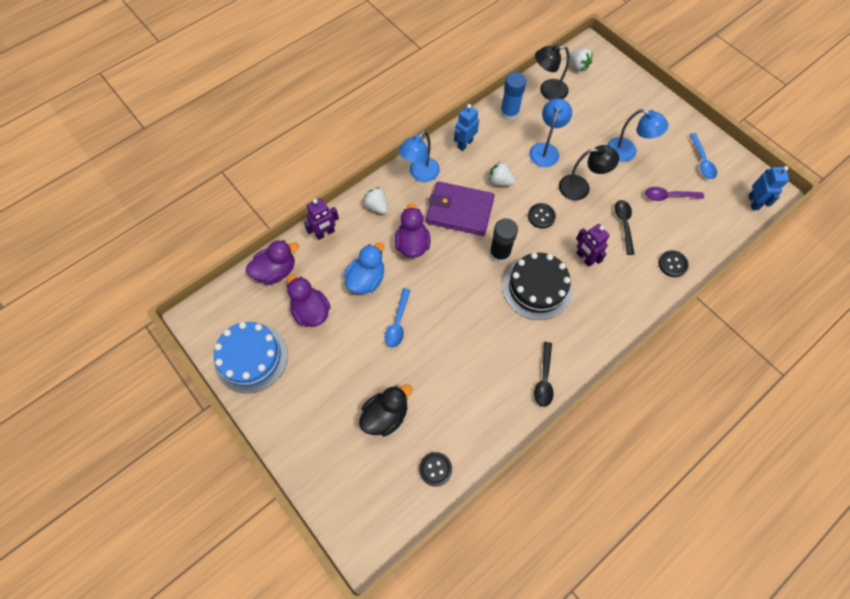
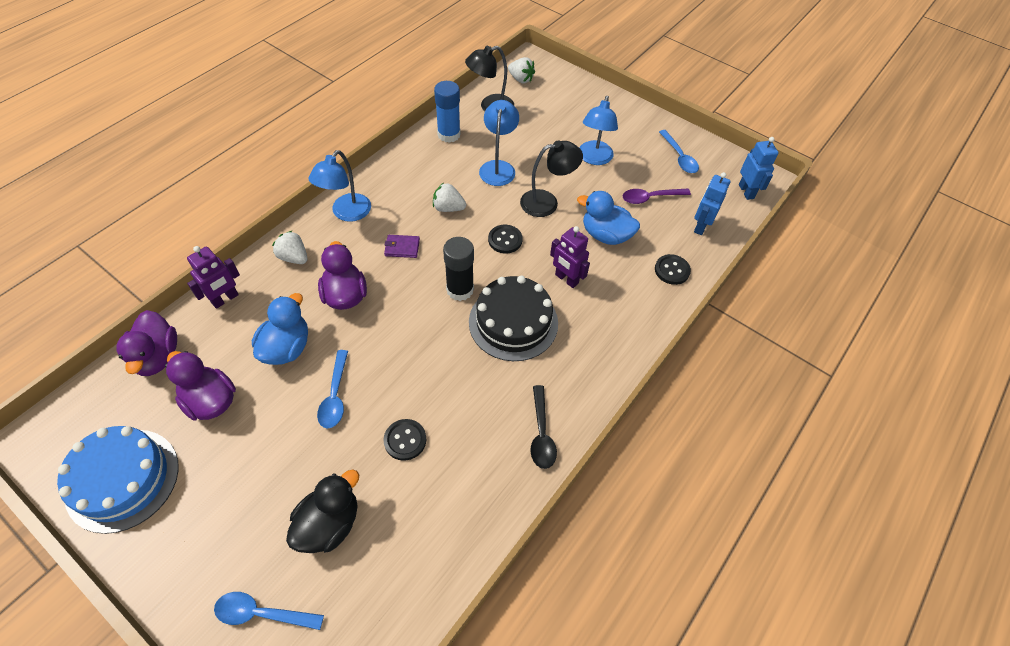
camera: 15 degrees left, 10 degrees down
purple duck [246,240,299,285] -> purple duck turned 120 degrees clockwise [116,310,177,376]
black button [419,452,452,487] -> black button moved to [383,419,426,461]
purple wallet [426,181,495,236] -> purple wallet [384,235,420,258], size x0.42
blue robot [454,104,479,151] -> blue robot moved to [694,172,731,235]
blue lamp [607,109,668,162] -> blue lamp turned 90 degrees clockwise [580,96,618,165]
black spoon [614,200,635,255] -> blue duck [577,191,640,245]
none -> blue spoon [214,592,324,630]

